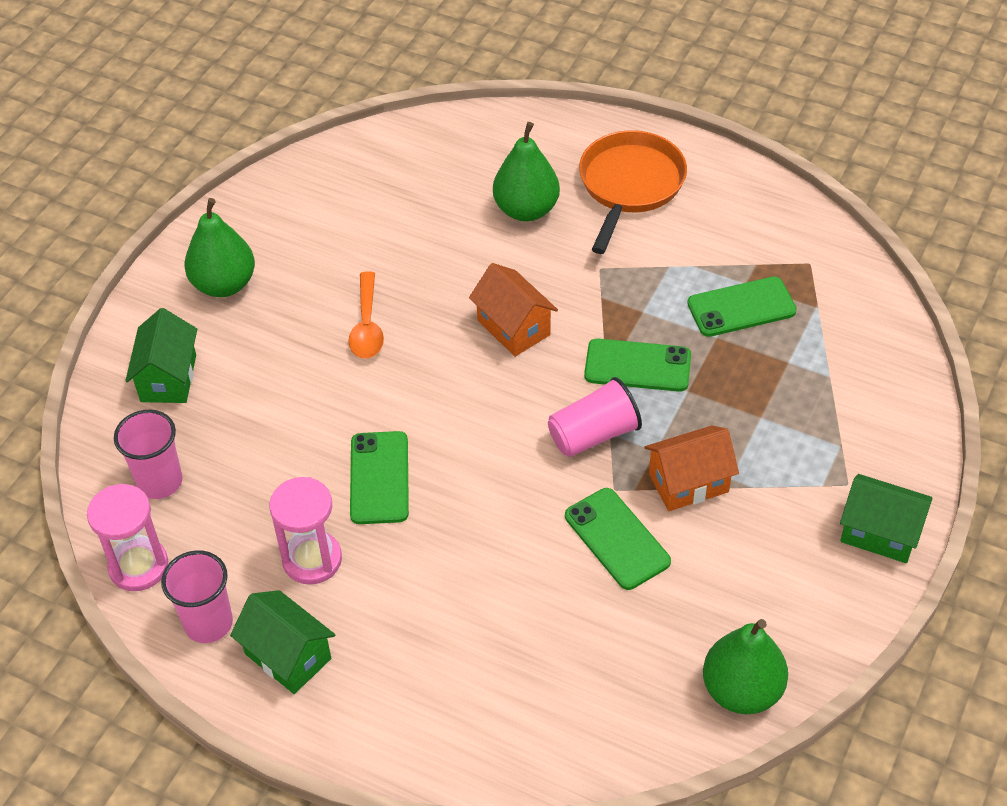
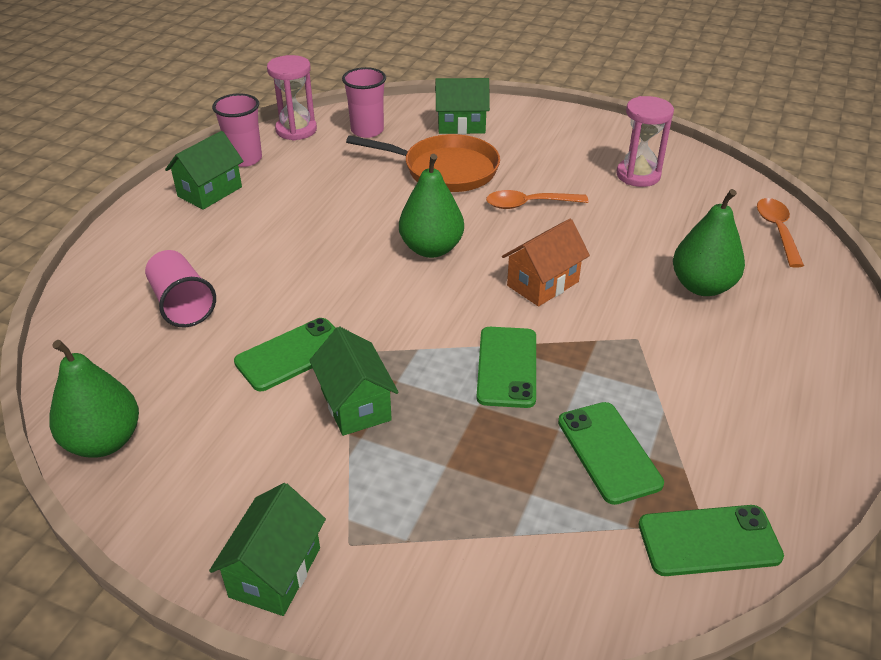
camera: 85 degrees right, 10 degrees down
green pear [185,198,255,297] -> green pear moved to [399,154,464,258]
pink hourglass [269,477,342,585] -> pink hourglass moved to [616,96,674,187]
green phone [350,431,409,524] -> green phone moved to [639,505,784,576]
pink cup [548,377,642,457] -> pink cup moved to [145,250,216,327]
orange pan [579,130,687,254] -> orange pan moved to [346,134,500,192]
orange house [644,425,739,511] -> green house [309,326,399,436]
none -> orange spoon [757,198,804,268]

